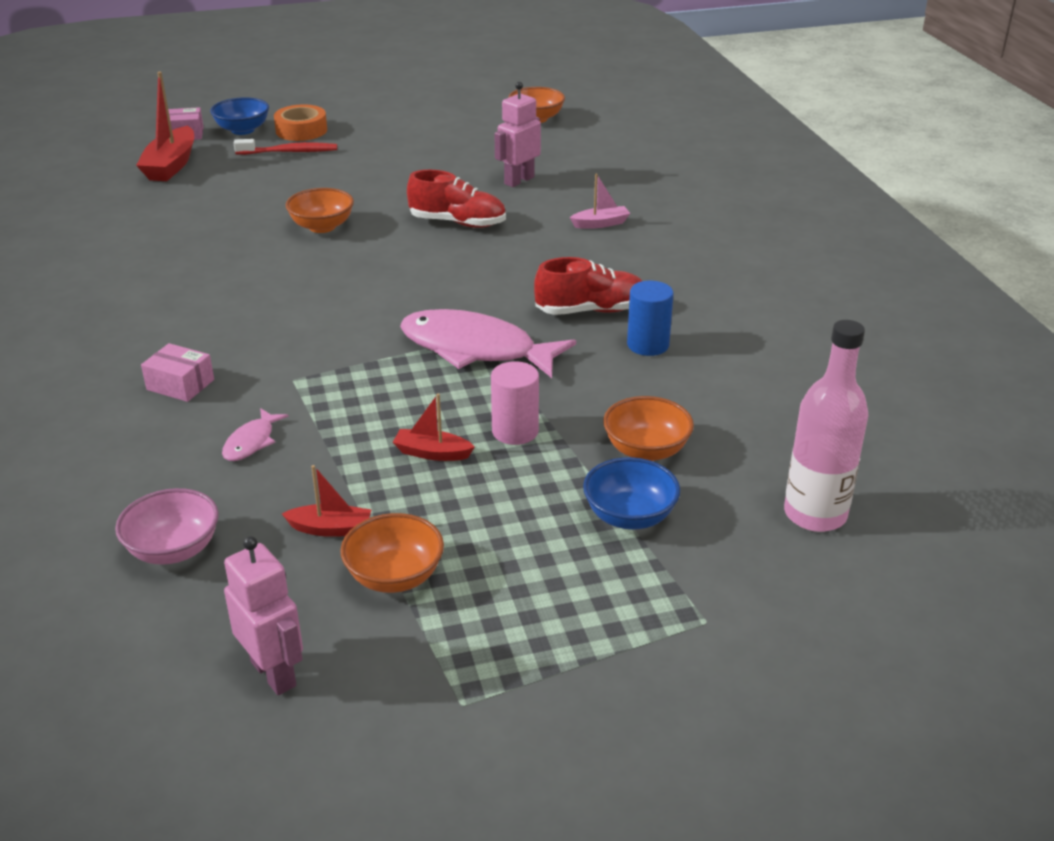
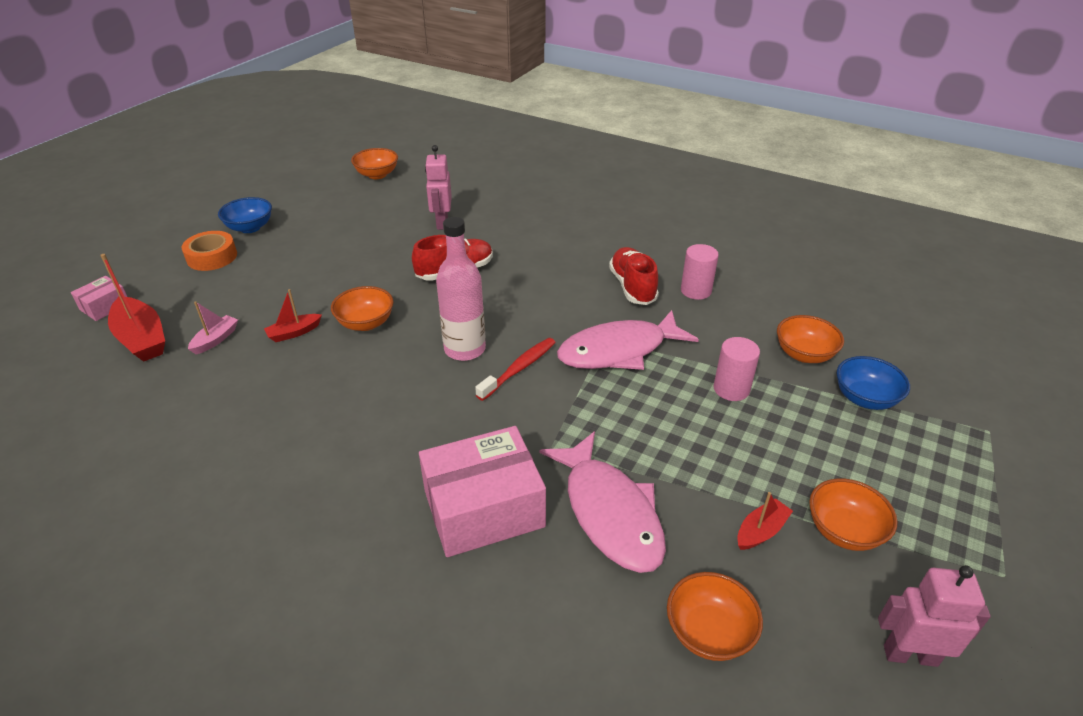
camera: 45 degrees left, 5 degrees up
pink bowl [115,488,219,565] -> orange bowl [667,572,763,661]
pink box [141,343,214,402] -> pink box [419,426,546,557], size x2.06
blue bowl [210,97,269,135] -> blue bowl moved to [218,197,272,233]
pink fish [222,408,289,461] -> pink fish [539,431,666,573], size x2.23
red toothbrush [234,139,337,155] -> red toothbrush moved to [475,338,556,401]
red boat [393,393,475,461] -> red boat moved to [264,289,322,342]
red shoe [534,257,642,315] -> red shoe turned 45 degrees counterclockwise [609,247,659,305]
pink boat [570,174,630,229] -> pink boat moved to [188,301,238,354]
blue cylinder [627,281,674,356] -> pink cylinder [681,244,719,300]
pink bottle [784,320,868,532] -> pink bottle moved to [436,217,486,361]

